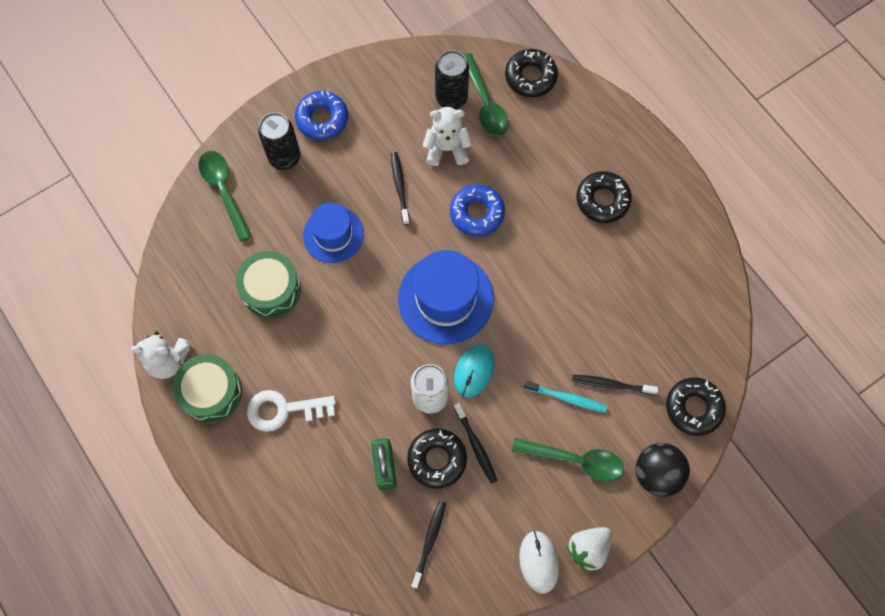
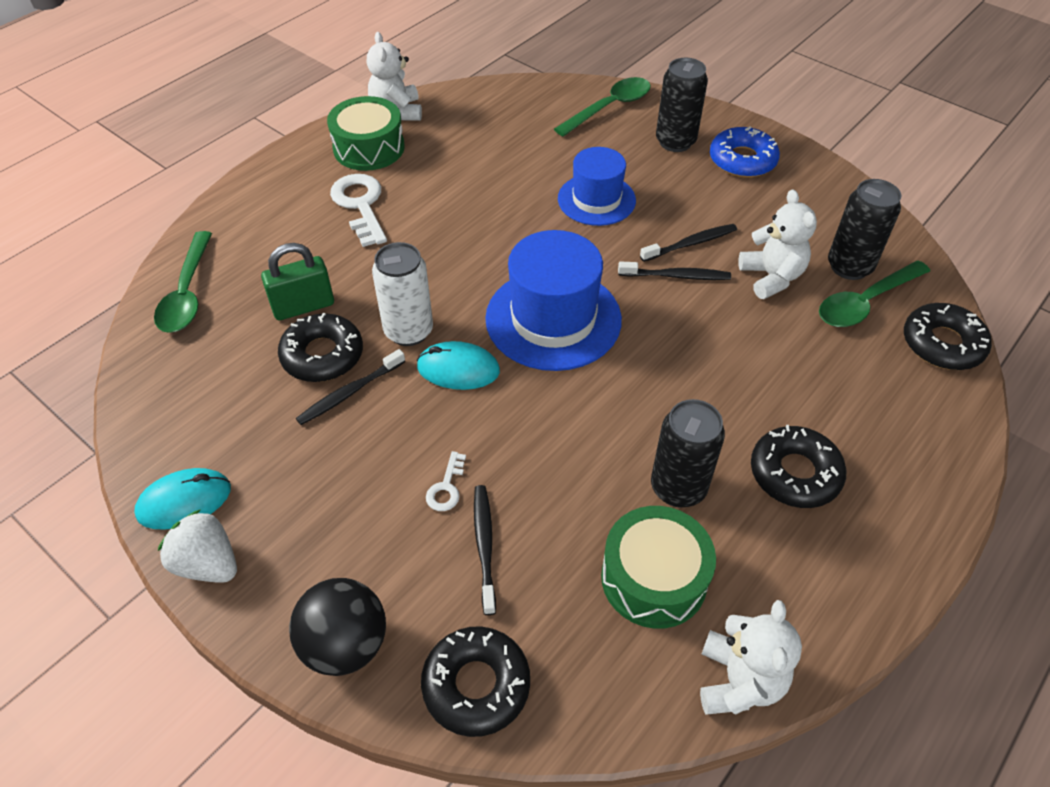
camera: 75 degrees right, 20 degrees down
green drum [236,251,301,318] -> green drum moved to [601,506,716,629]
black toothbrush [411,501,446,589] -> black toothbrush moved to [618,261,731,280]
blue donut [450,184,505,237] -> none
green spoon [512,438,624,481] -> green spoon moved to [154,231,212,333]
white mouse [519,531,559,594] -> turquoise mouse [134,468,231,530]
turquoise toothbrush [524,381,607,412] -> white key [426,451,466,511]
none -> black can [651,399,725,508]
none -> white teddy bear [700,600,802,715]

